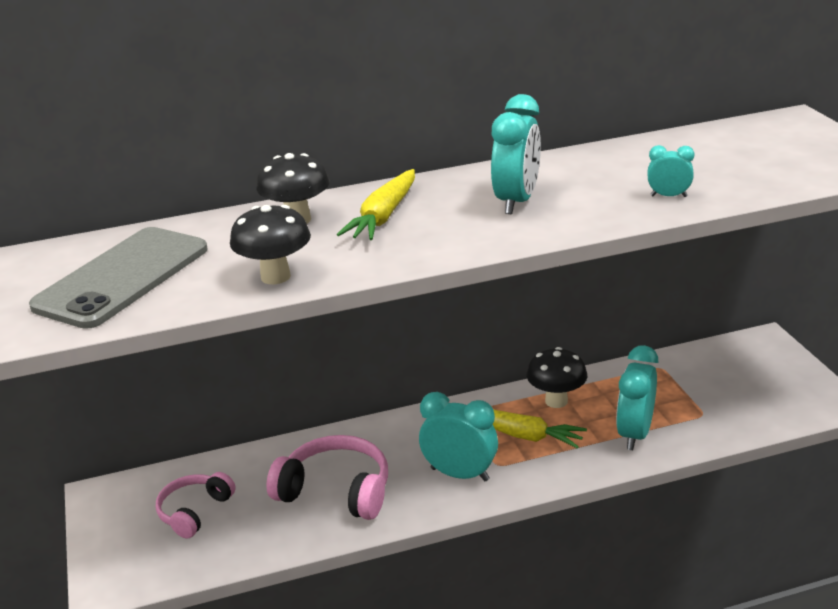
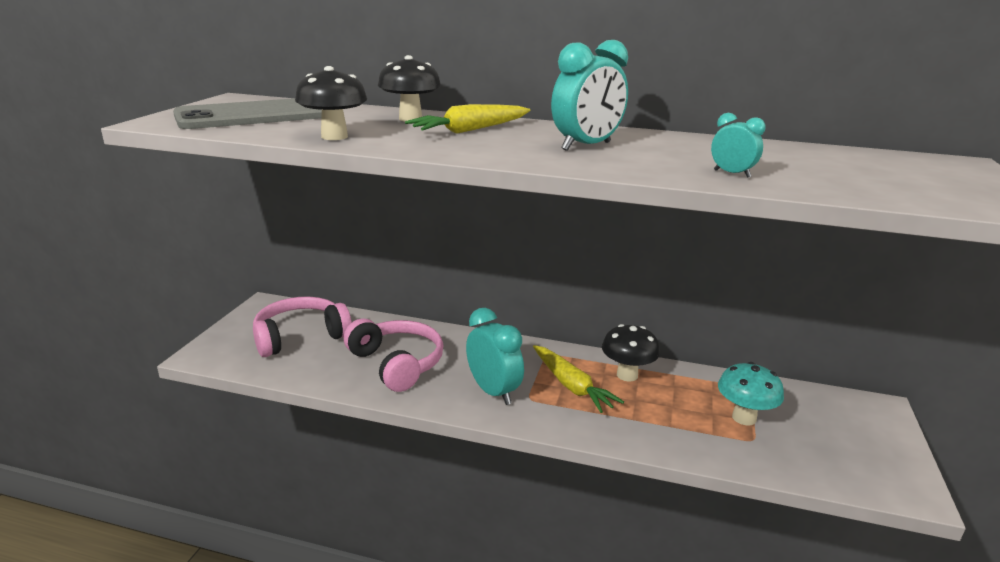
camera: 30 degrees right, 5 degrees down
pink headphones [156,472,236,539] -> pink headphones [253,296,352,357], size x1.53
turquoise clock [616,345,658,450] -> none
none -> turquoise mushroom [718,362,784,426]

